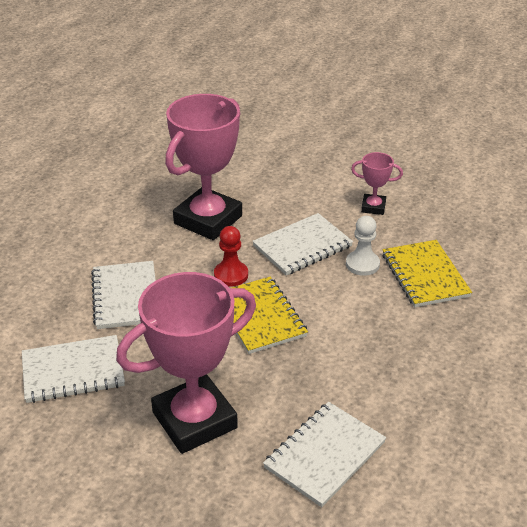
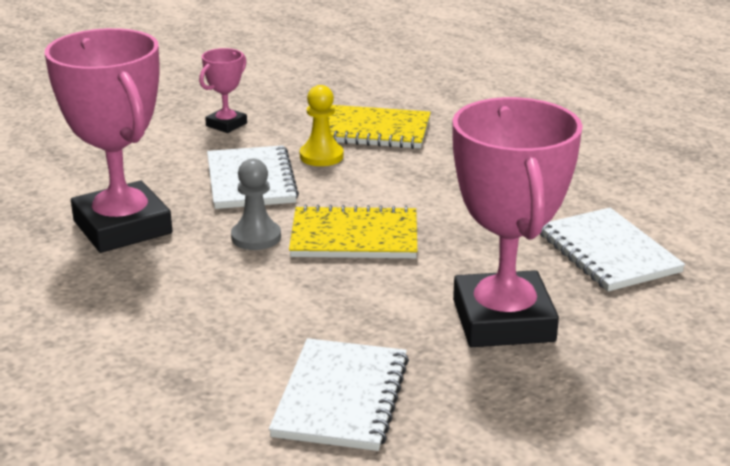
camera: 65 degrees left, 10 degrees down
white notebook [91,261,156,329] -> none
red pawn [214,226,248,287] -> grey pawn [231,159,281,250]
white pawn [346,216,380,276] -> yellow pawn [300,85,343,166]

